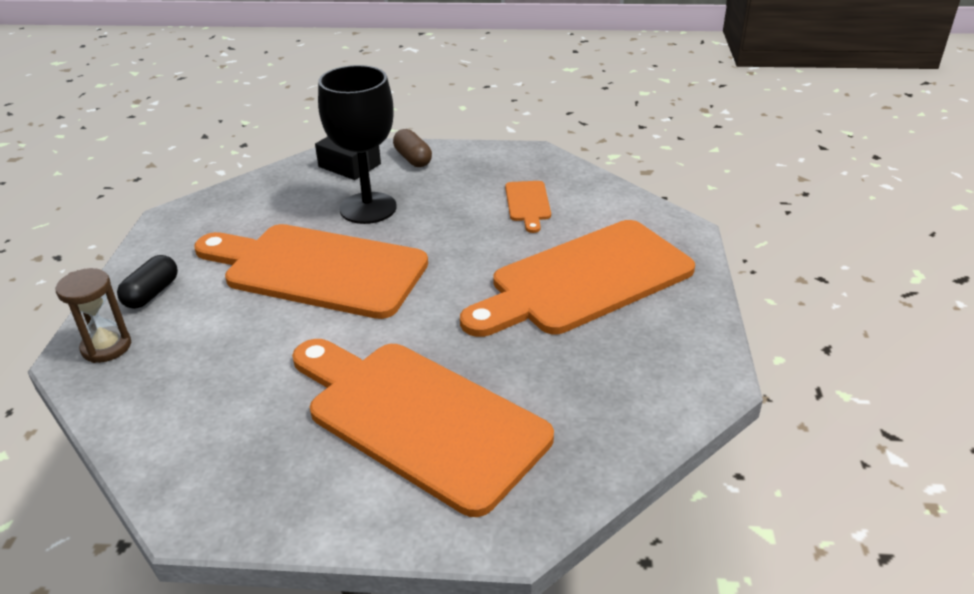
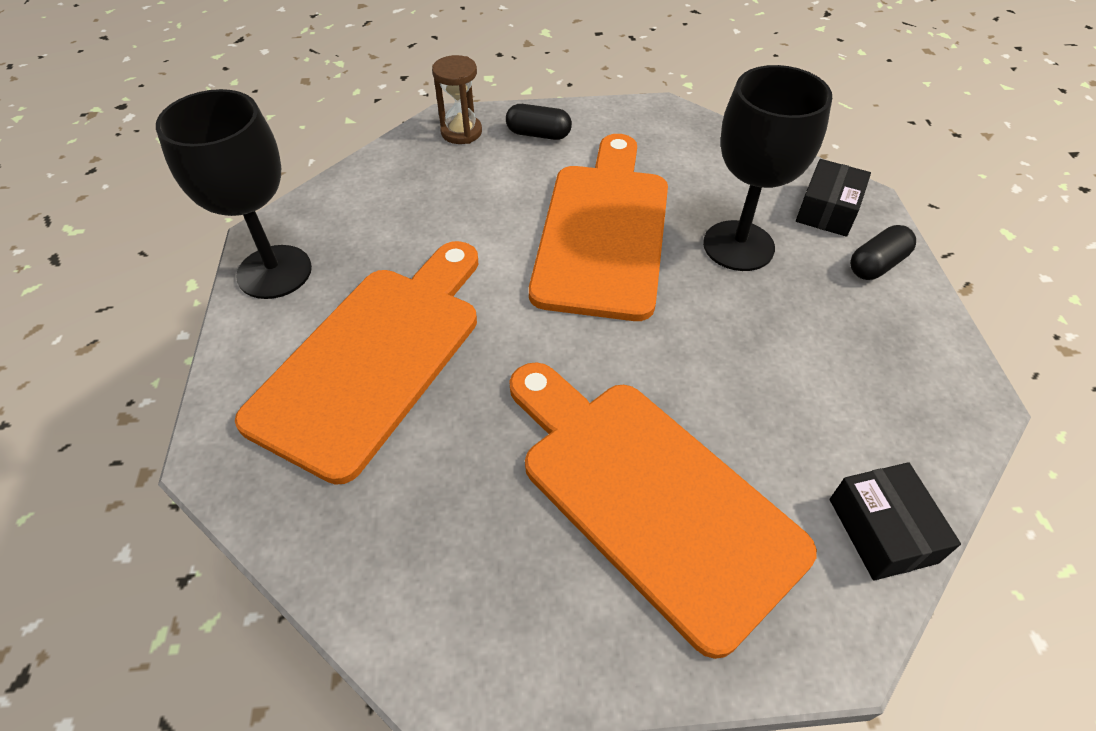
camera: 80 degrees right, 15 degrees up
brown capsule [393,129,432,167] -> black capsule [850,225,916,280]
orange cutting board [505,181,551,233] -> none
none -> black goblet [156,89,312,299]
none -> black box [830,462,961,581]

